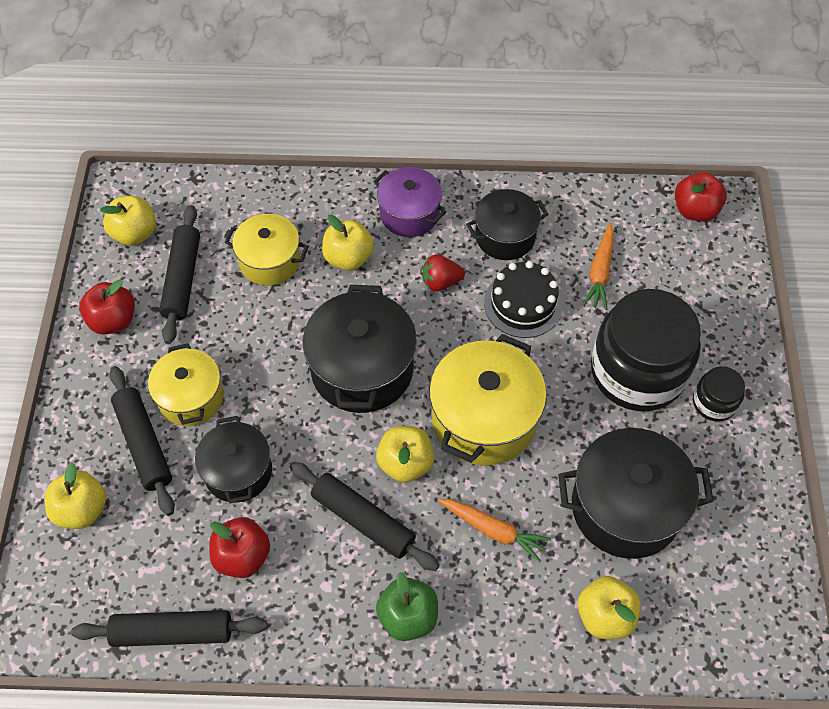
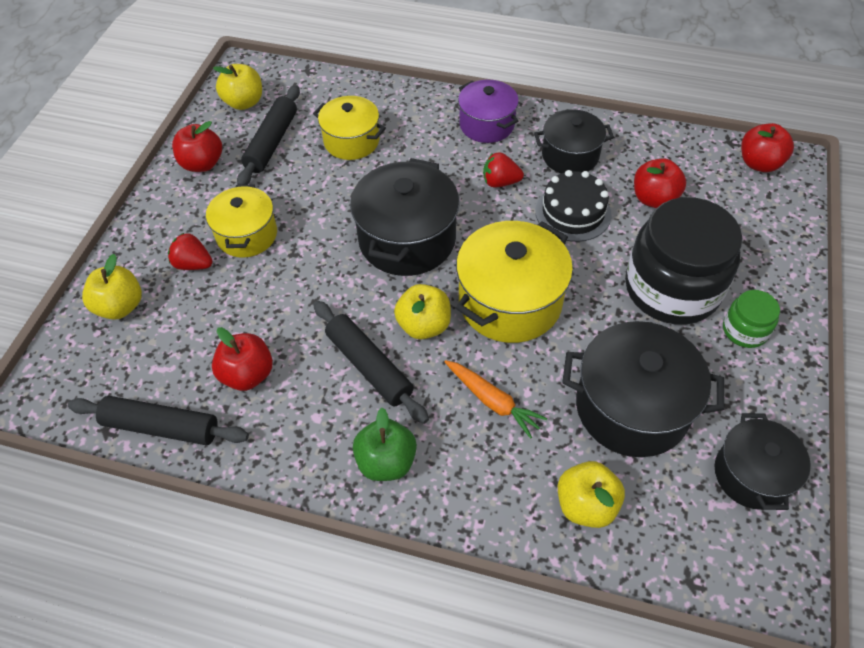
camera: 15 degrees right, 5 degrees down
black rolling pin [109,366,175,516] -> red strawberry [168,232,213,270]
black pot [195,416,272,503] -> black pot moved to [715,413,810,510]
yellow apple [322,215,374,271] -> none
orange carrot [583,223,614,310] -> red apple [634,158,686,208]
black jar [693,366,745,422] -> green jar [723,290,780,348]

